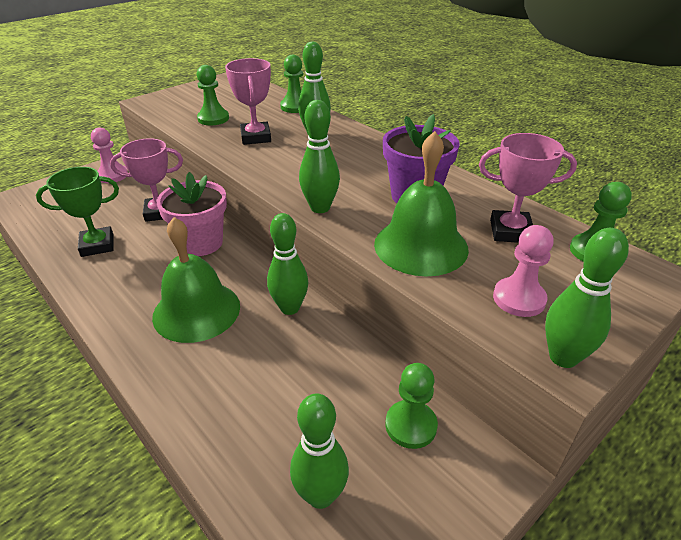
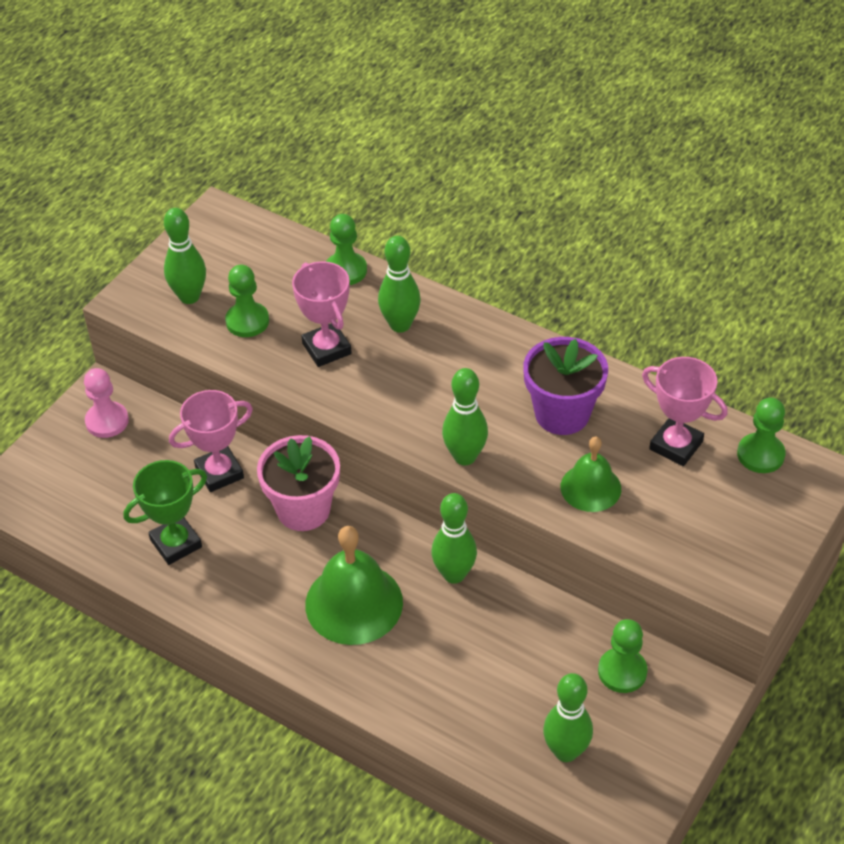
camera: 15 degrees left, 10 degrees up
green bell [374,131,469,277] -> green bell [561,437,621,512], size x0.61
pink trophy [479,133,577,243] -> pink trophy turned 45 degrees clockwise [642,357,728,466]
pink pawn [493,225,554,317] -> none
green bowling pin [545,228,629,368] -> green bowling pin moved to [164,208,206,304]

